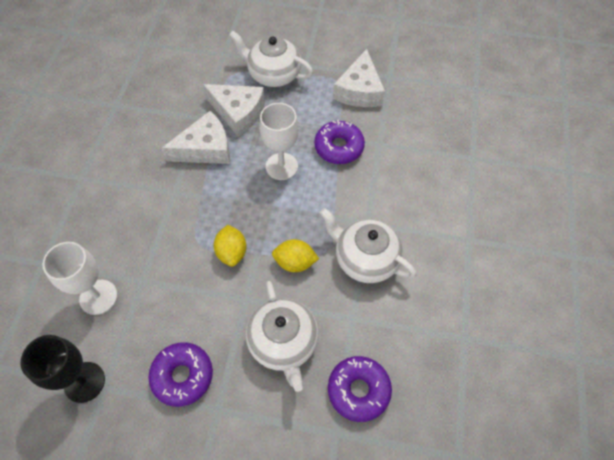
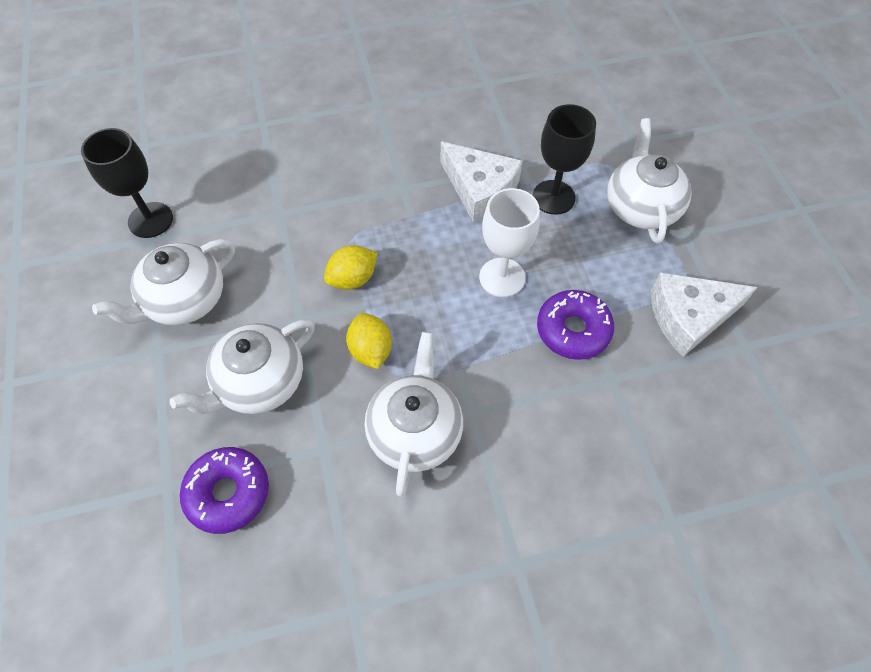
camera: 65 degrees right, 0 degrees up
white goblet [42,242,117,315] -> none
purple donut [148,342,213,407] -> white teapot [92,239,235,325]
white cheese [203,84,265,137] -> black goblet [533,104,596,215]

